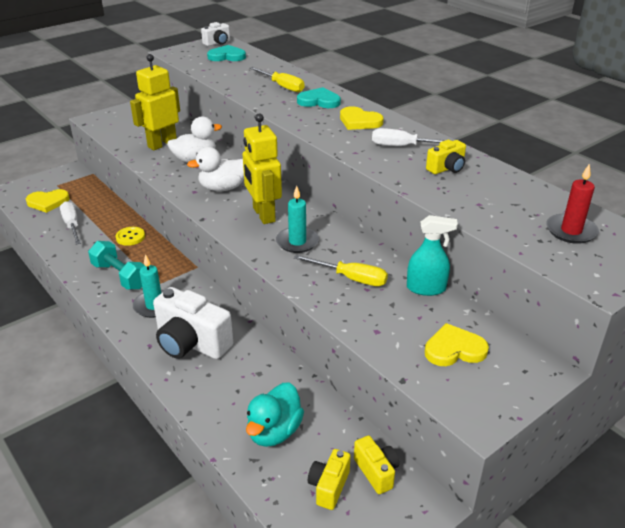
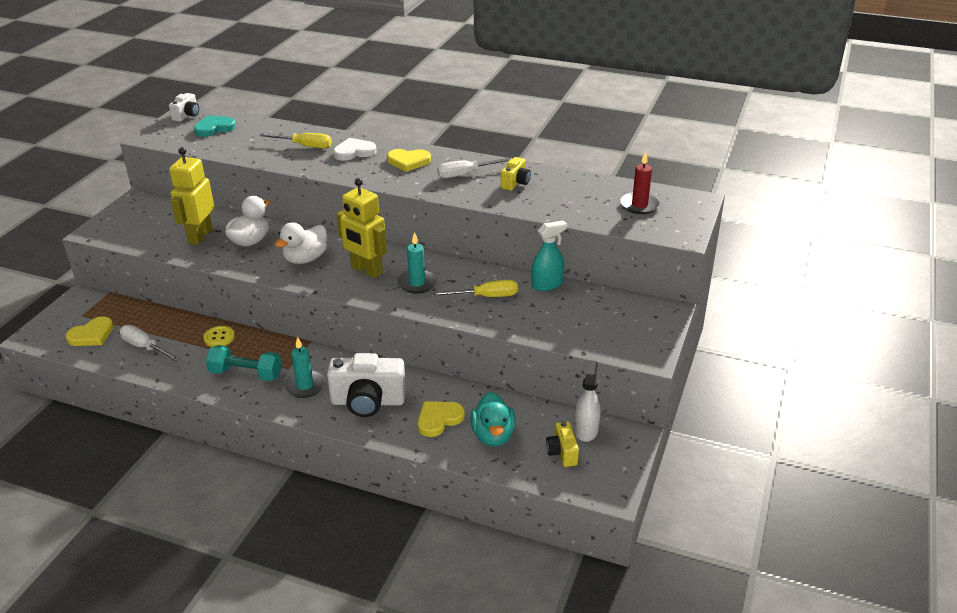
camera: 30 degrees left, 0 degrees up
turquoise heart [297,87,341,108] -> white heart [333,138,377,161]
yellow camera [354,436,399,494] -> white spray bottle [575,360,600,442]
yellow heart [425,323,489,366] -> yellow heart moved to [417,401,465,437]

